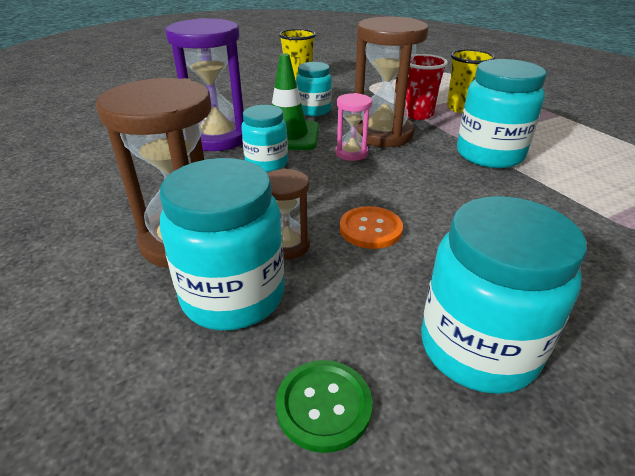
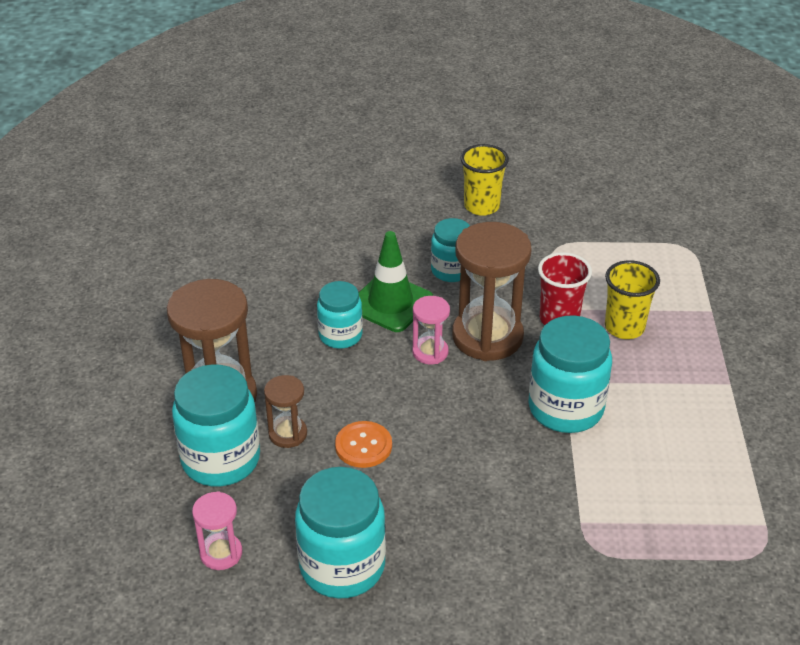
camera: 30 degrees right, 5 degrees up
purple hourglass [165,18,244,151] -> none
green button [276,360,372,453] -> pink hourglass [192,491,242,570]

